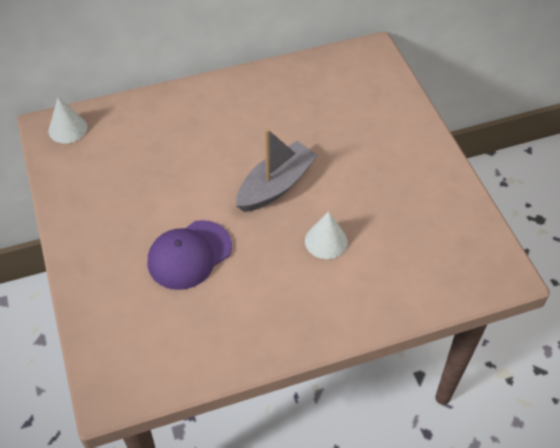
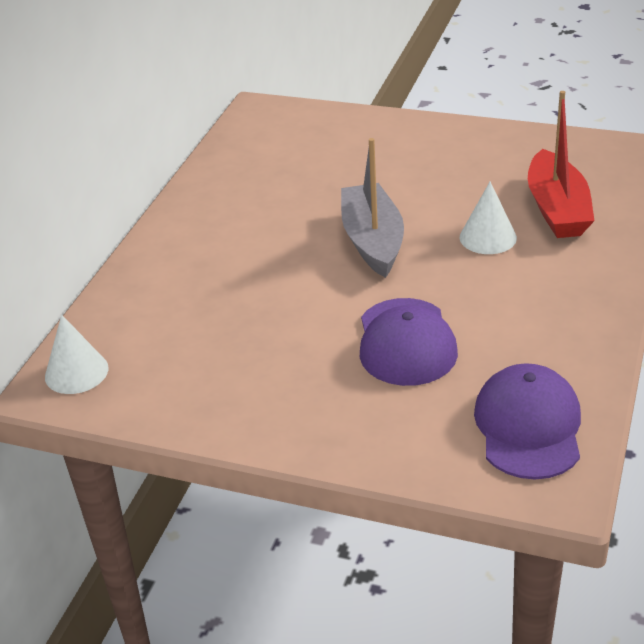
camera: 50 degrees left, 15 degrees down
none -> purple cap [474,363,581,480]
none -> red boat [528,91,595,238]

